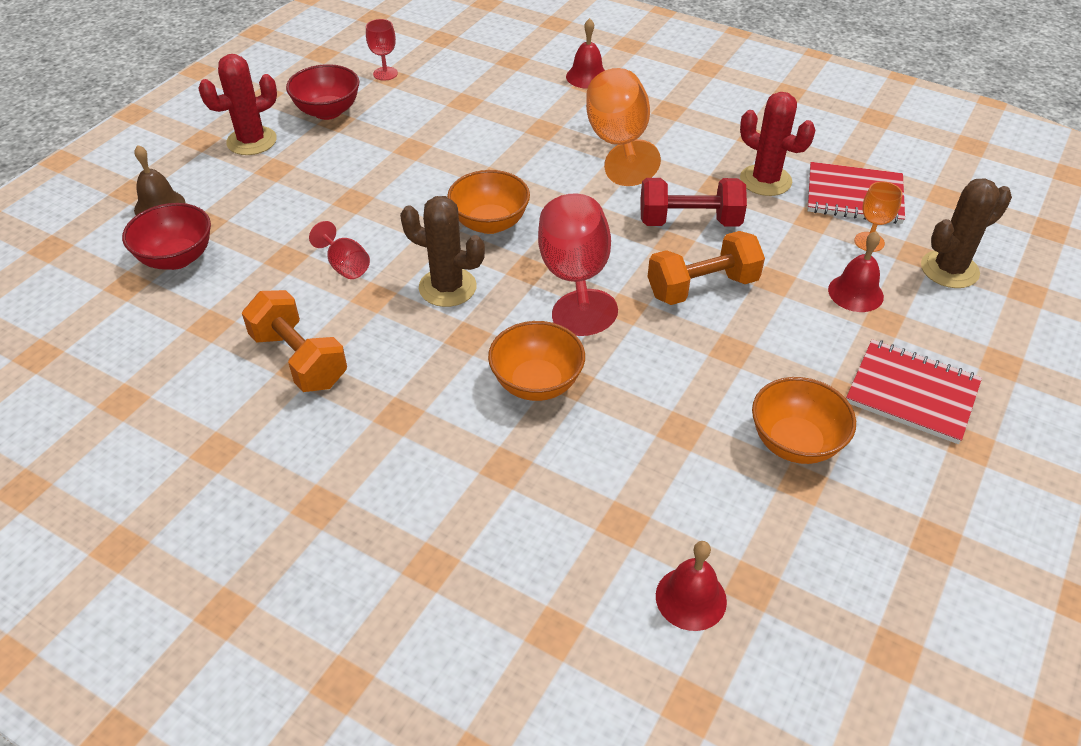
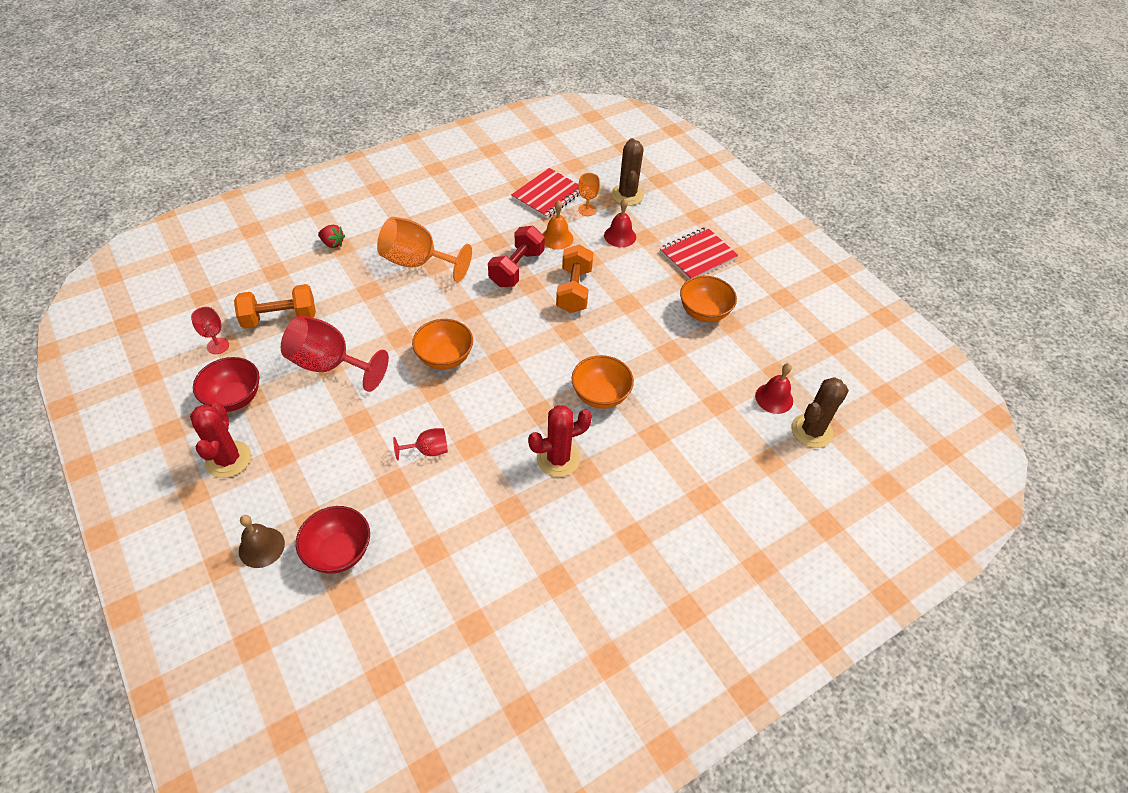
camera: 65 degrees left, 5 degrees up
orange dumbbell [242,290,347,392] -> orange dumbbell moved to [234,284,316,329]
brown cactus [400,196,485,307] -> brown cactus moved to [791,377,849,448]
red goblet [538,193,618,336] -> red goblet moved to [281,315,389,392]
red bell [566,18,605,89] -> red strawberry [318,225,345,248]
red cactus [740,92,815,196] -> red cactus moved to [528,405,592,477]
none -> orange bell [543,200,573,250]

